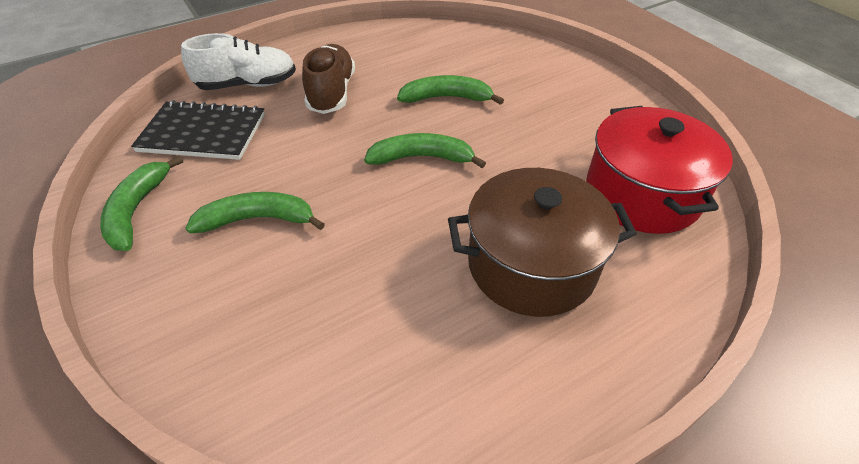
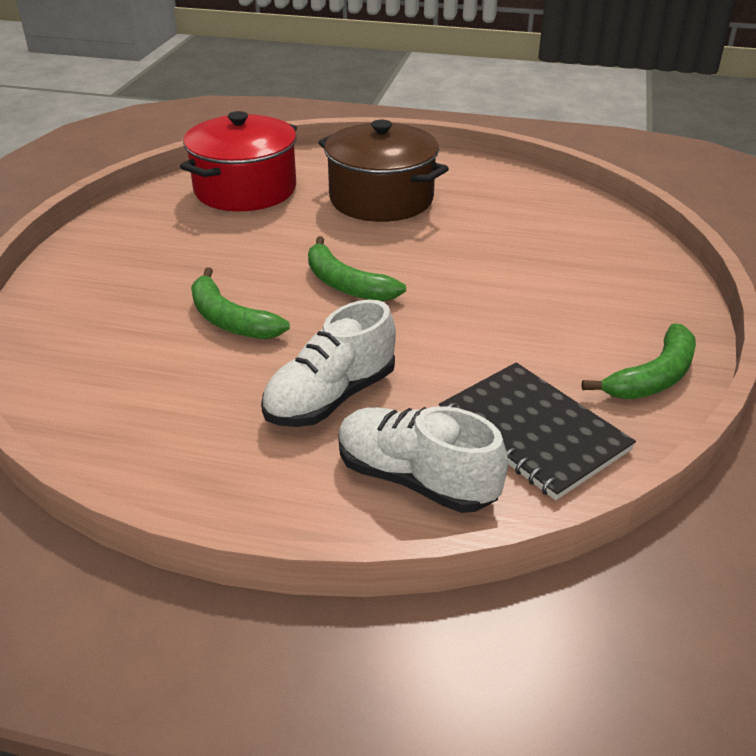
camera: 135 degrees left, 10 degrees down
green banana [185,192,325,233] -> none
brown shoe [302,44,355,114] -> white shoe [261,300,396,427]

